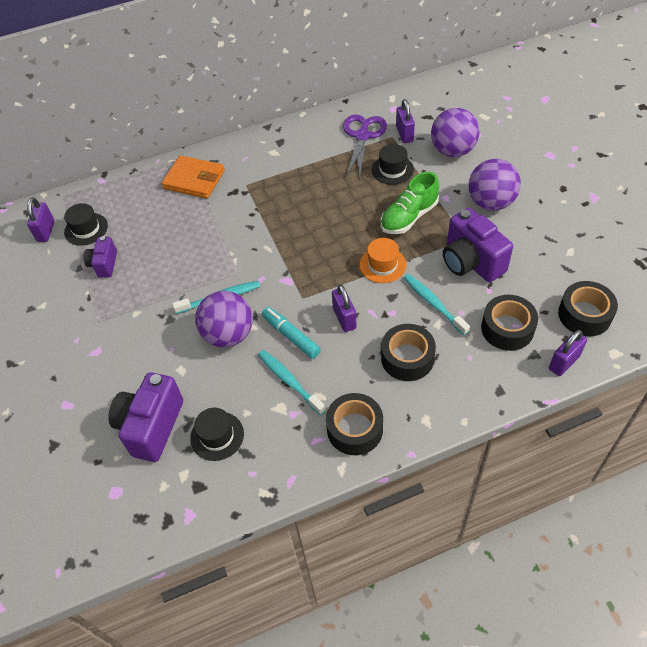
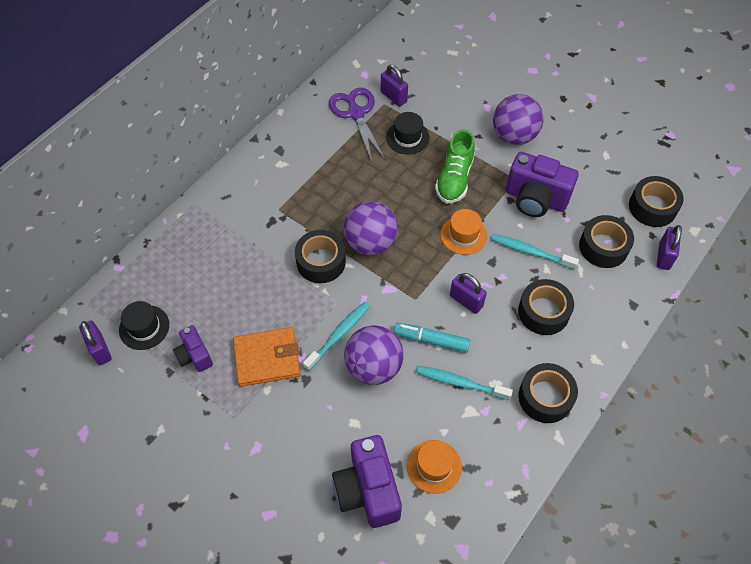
camera: 35 degrees left, 5 degrees up
orange wallet [161,155,225,199] -> orange wallet moved to [233,327,301,387]
black hat [190,408,244,461] -> orange hat [407,440,462,494]
purple ball [431,108,480,157] -> purple ball moved to [344,201,398,255]
none -> black tape [295,230,346,283]

